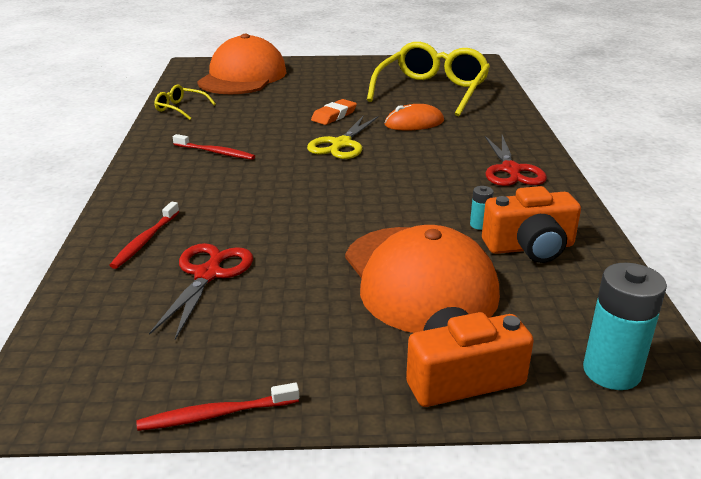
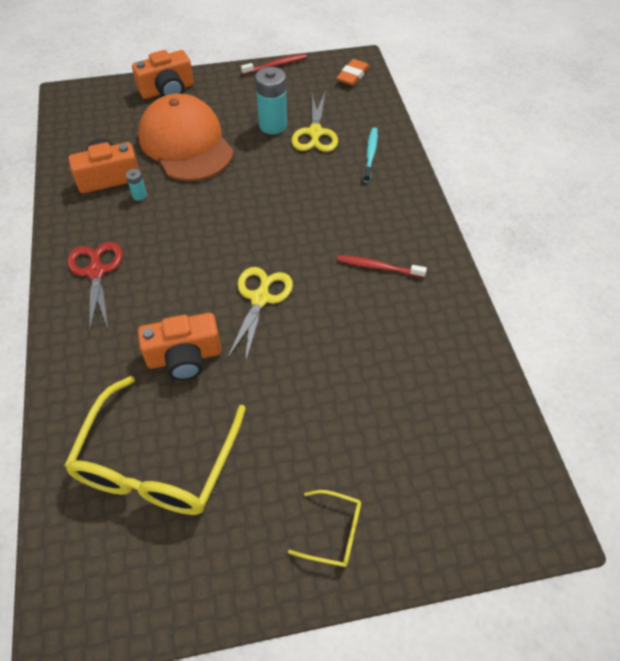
camera: 170 degrees right, 25 degrees up
red toothbrush [109,202,179,269] -> turquoise toothbrush [363,128,378,183]
red scissors [149,243,253,340] -> yellow scissors [291,93,338,152]
yellow glasses [154,84,216,120] -> yellow glasses moved to [288,490,361,567]
orange cap [197,34,286,94] -> none
orange eraser [311,99,357,125] -> orange eraser moved to [337,59,370,86]
orange mouse [384,104,444,131] -> orange camera [138,313,222,380]
turquoise battery [583,263,667,390] -> turquoise battery moved to [255,67,287,134]

